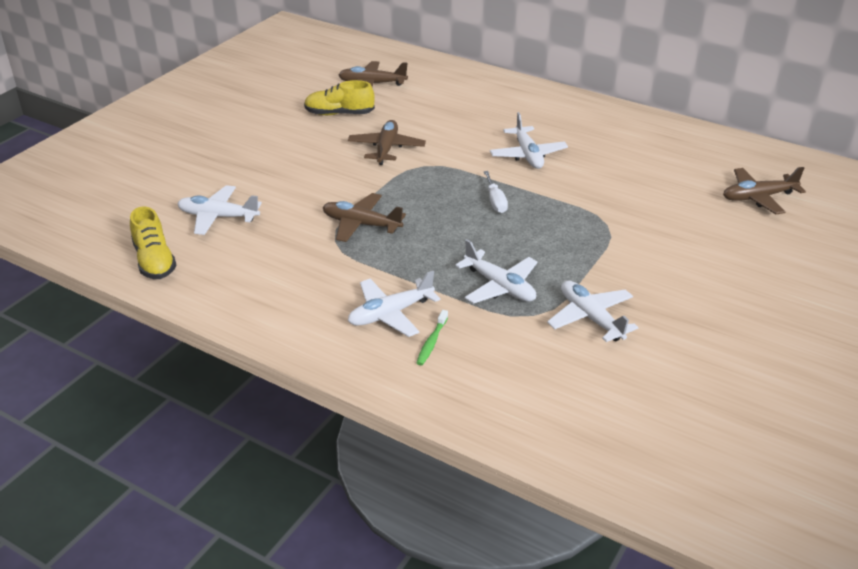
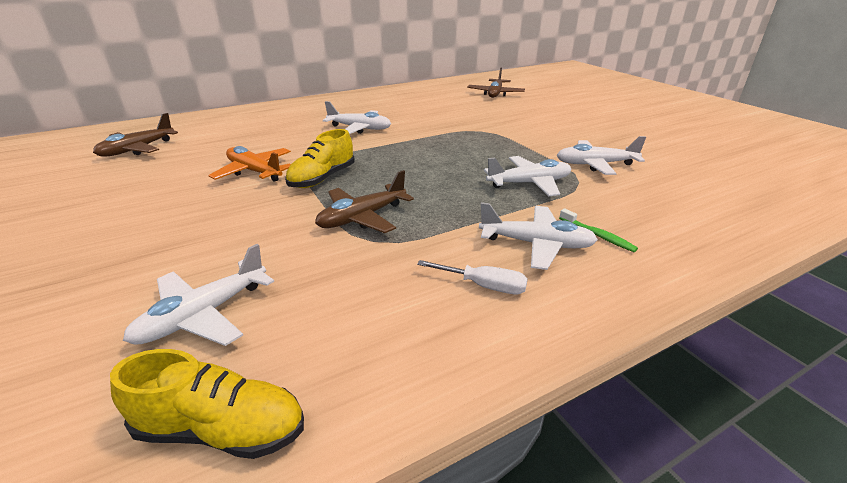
camera: 60 degrees left, 5 degrees down
yellow shoe [304,80,375,115] -> yellow shoe moved to [285,129,355,188]
brown plane [348,120,426,165] -> orange plane [209,146,291,182]
white plane [348,271,440,337] -> white plane turned 75 degrees counterclockwise [479,202,598,270]
white screwdriver [484,171,508,213] -> white screwdriver moved to [417,260,528,294]

